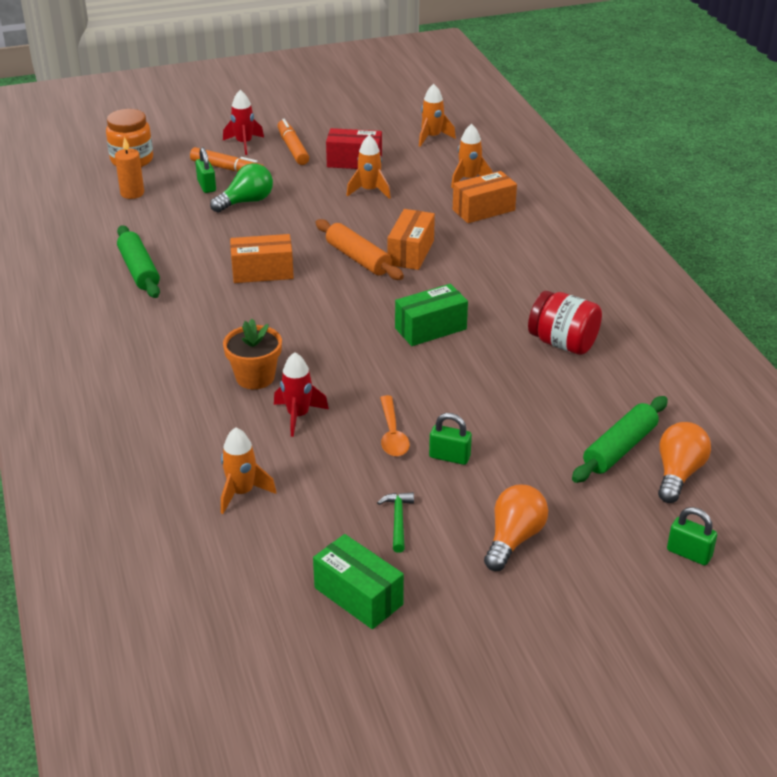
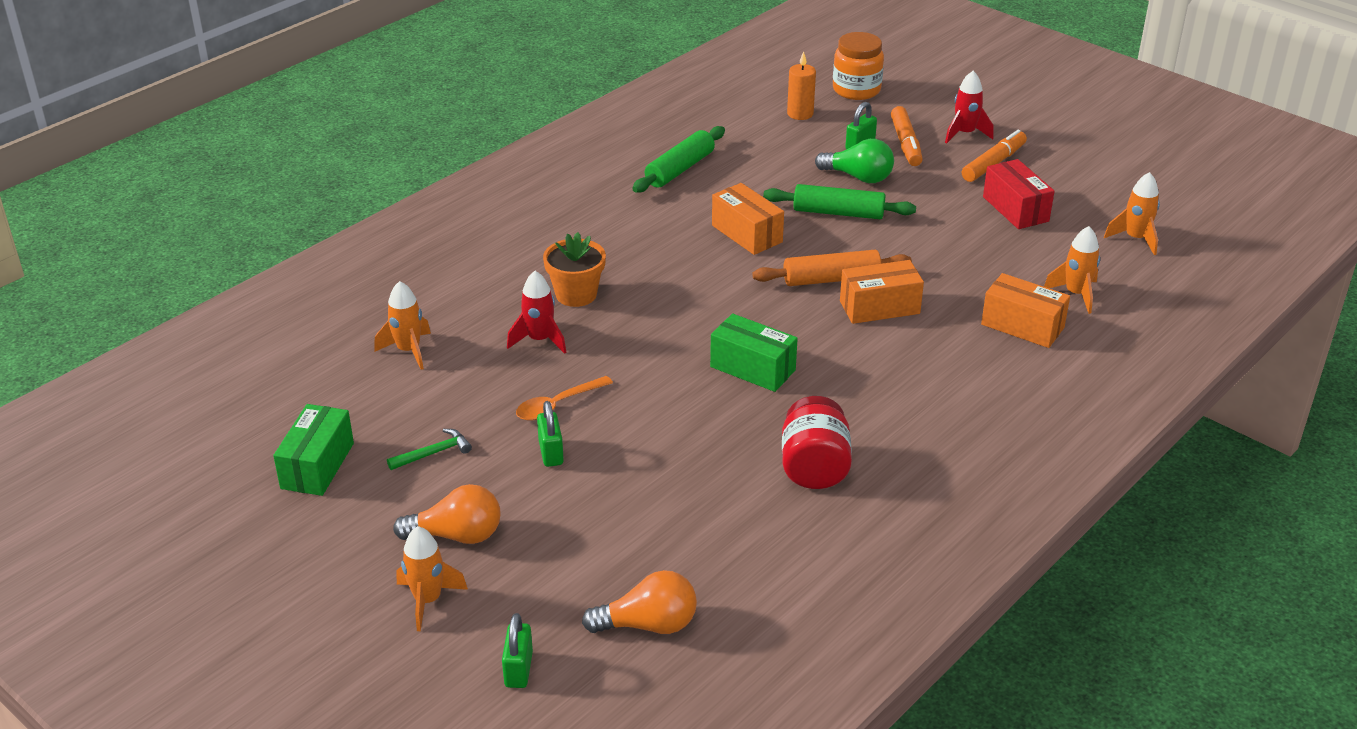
camera: 60 degrees right, 0 degrees up
orange rolling pin [315,219,404,280] -> orange rolling pin turned 60 degrees clockwise [752,250,912,286]
orange rocket [346,135,391,199] -> orange rocket moved to [396,526,468,631]
green rolling pin [572,396,668,483] -> green rolling pin moved to [763,184,916,219]

